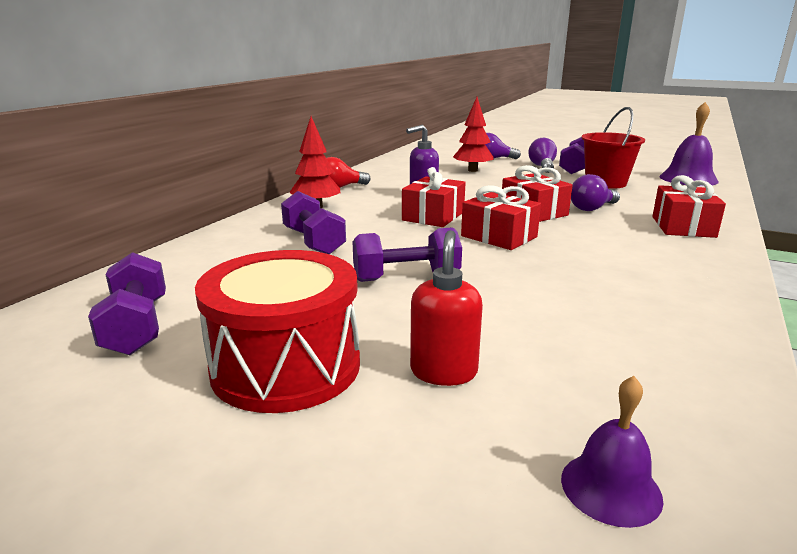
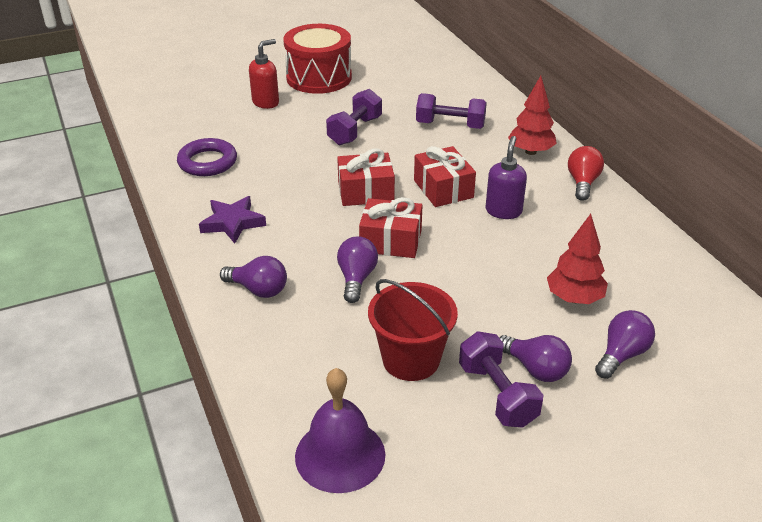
camera: 130 degrees right, 15 degrees up
purple dumbbell [88,252,166,355] -> none
red soap dispenser [410,230,483,386] -> red soap dispenser turned 90 degrees counterclockwise [249,39,279,109]
purple bell [561,376,663,528] -> none
red gift [652,175,726,238] -> purple light bulb [220,256,287,298]
none -> purple ring [177,138,237,176]
none -> purple star [199,196,266,244]

